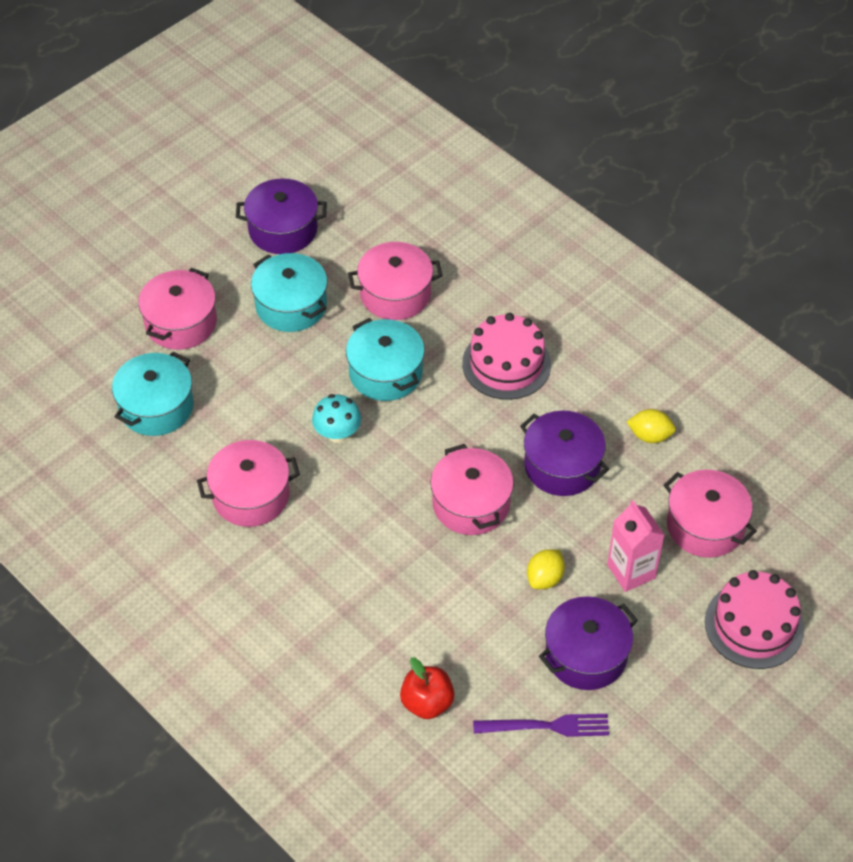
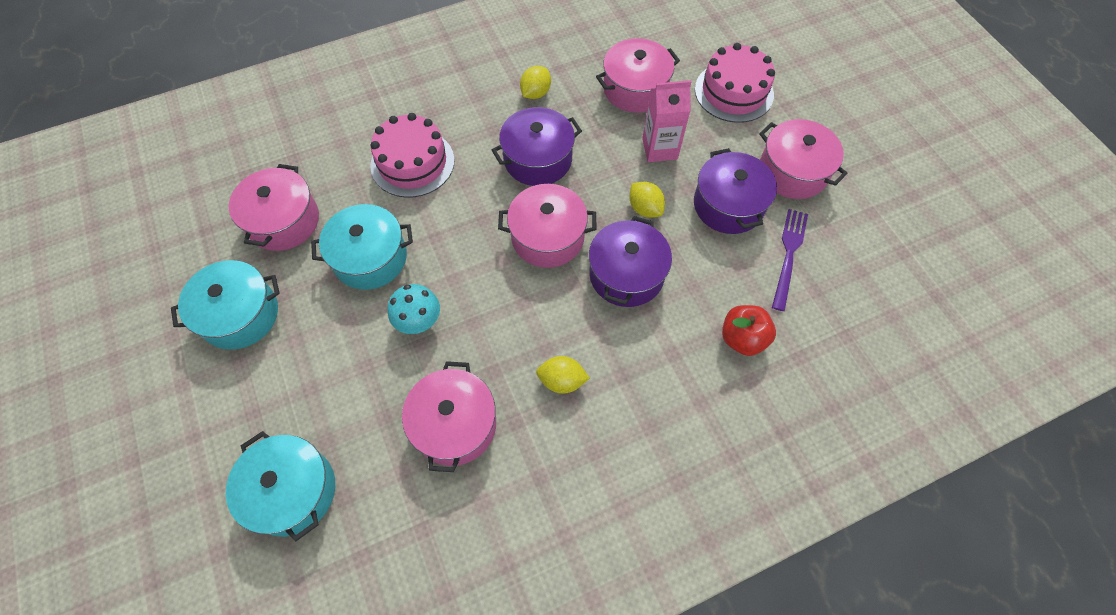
camera: 70 degrees left, 10 degrees up
pink pot [138,268,217,350] -> pink pot moved to [759,119,848,199]
purple pot [236,178,327,254] -> purple pot moved to [589,216,672,307]
none -> yellow lemon [536,356,590,394]

